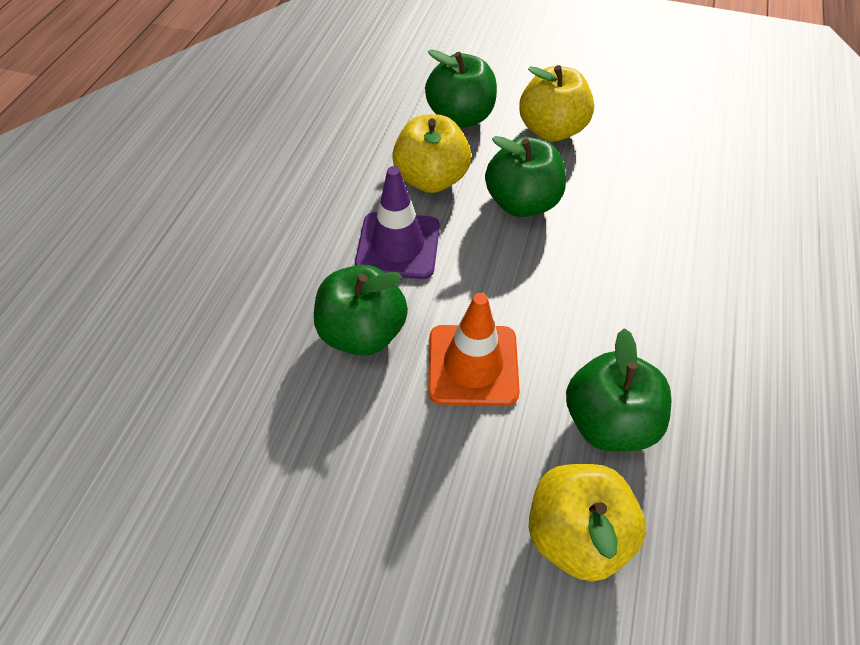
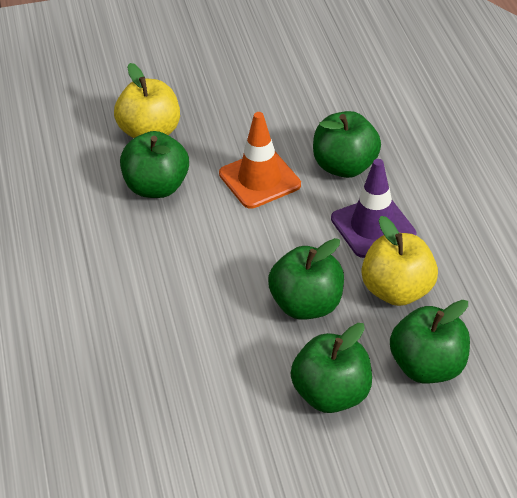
camera: 150 degrees right, 10 degrees down
yellow apple [519,65,594,142] -> green apple [291,323,372,413]

